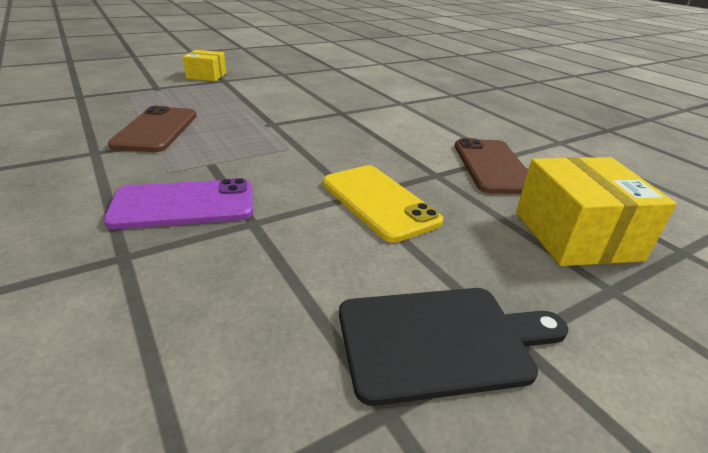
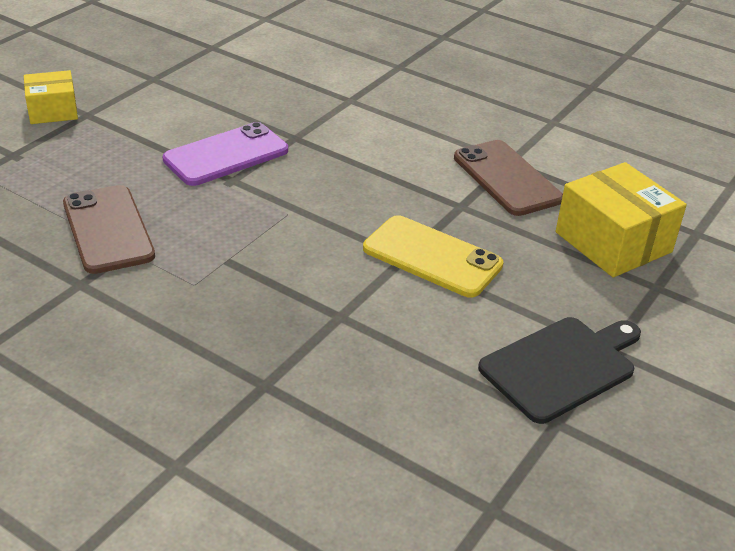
camera: 25 degrees left, 5 degrees up
purple phone [103,178,253,229] -> purple phone moved to [163,122,288,186]

